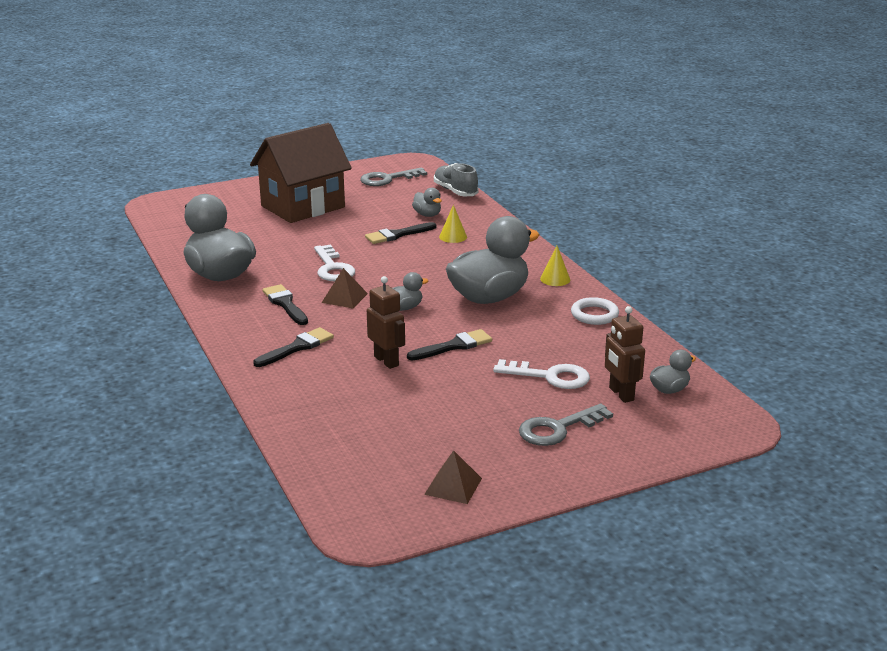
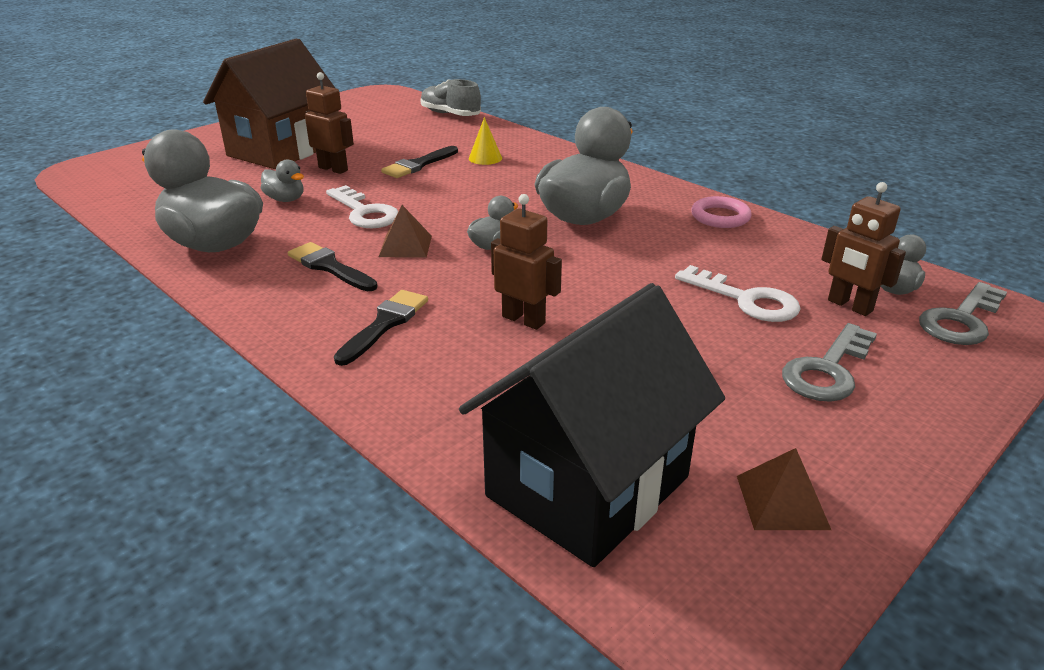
camera: 20 degrees left, 5 degrees up
grey key [360,168,427,186] -> grey key moved to [919,282,1007,345]
black brush [407,329,492,360] -> none
grey duck [412,188,442,217] -> grey duck moved to [261,159,304,202]
white key [493,359,590,389] -> white key turned 45 degrees clockwise [675,265,801,322]
yellow cone [540,246,570,286] -> none
white ring [571,297,619,325] -> pink ring [691,196,752,228]
none -> brown robot [305,72,354,174]
none -> black house [459,283,725,567]

